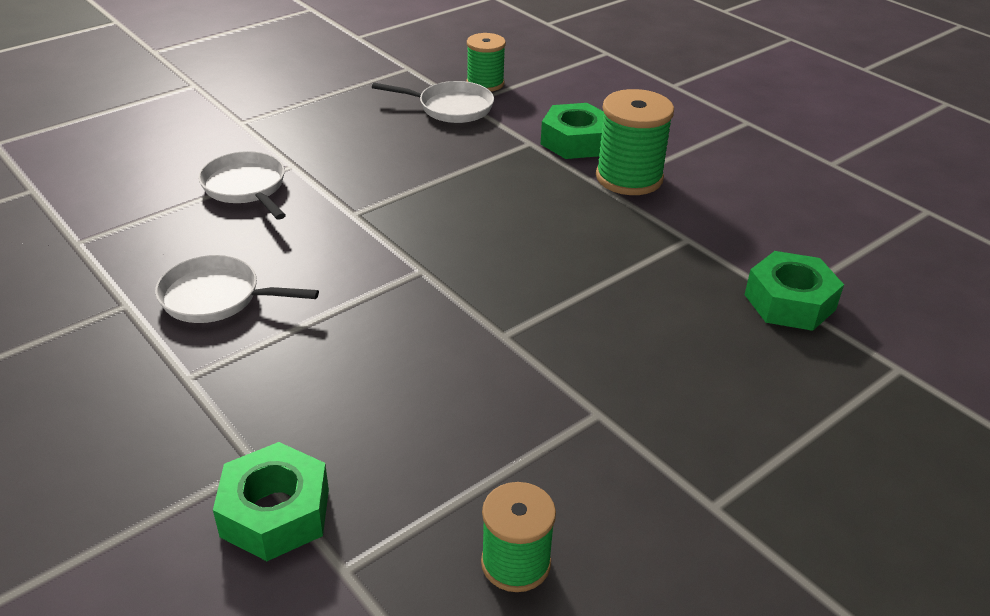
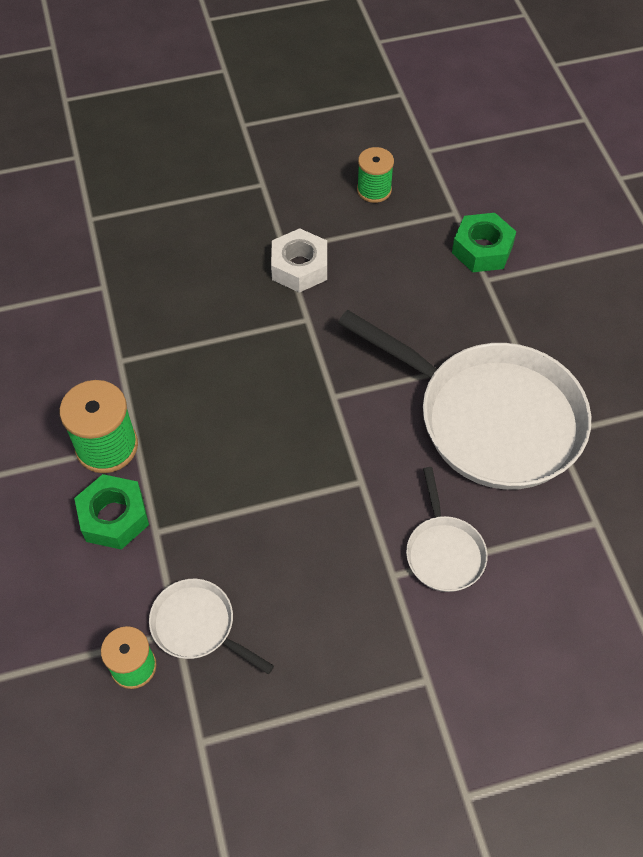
camera: 155 degrees left, 20 degrees up
white pan [155,255,319,323] -> white pan [338,310,591,490], size x2.20
green nut [745,251,844,331] -> none
none -> white nut [271,228,327,293]

